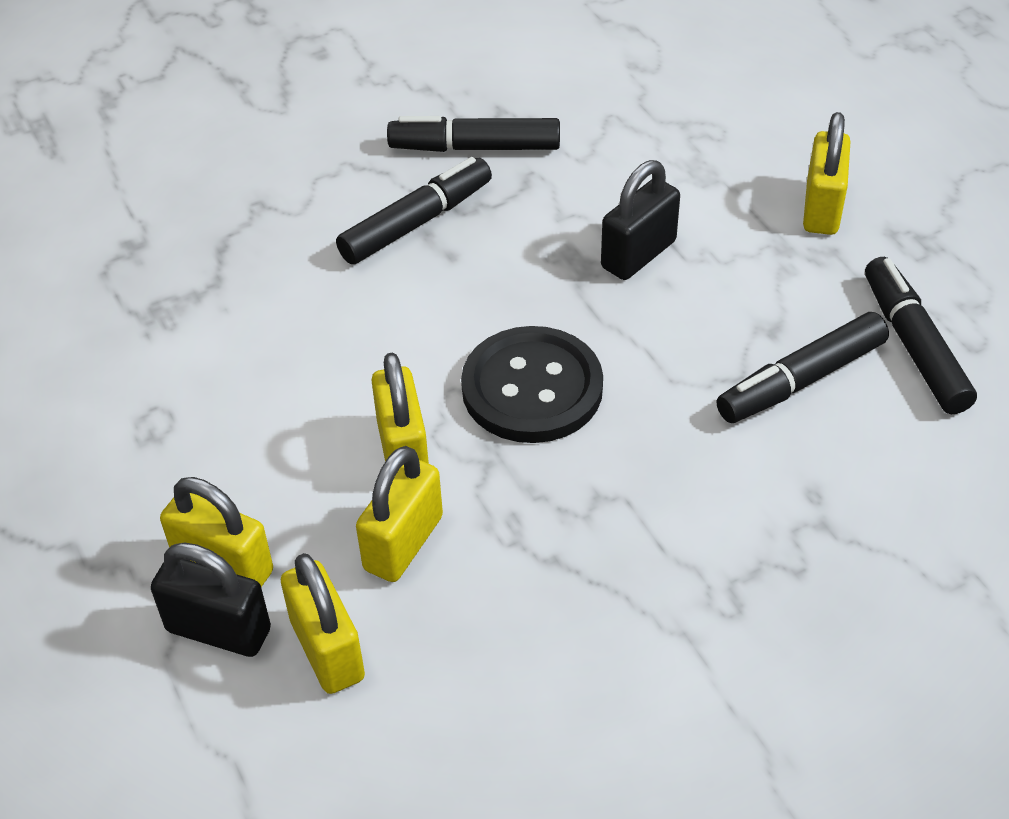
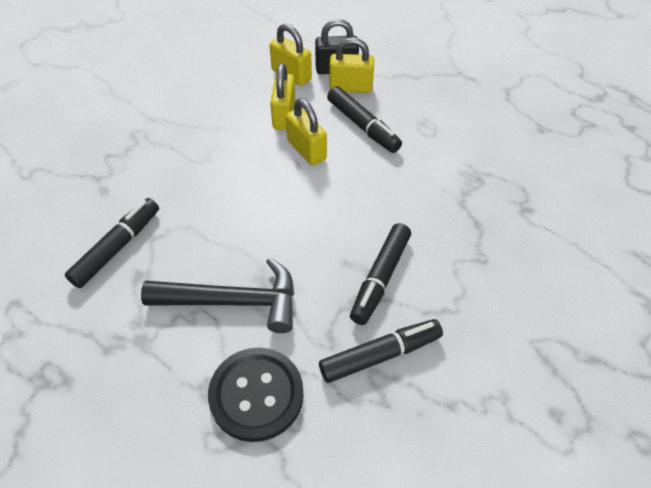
camera: 155 degrees right, 5 degrees up
black button [461,326,603,443] -> black button moved to [208,348,304,442]
black padlock [601,160,680,280] -> black hammer [141,258,294,333]
yellow padlock [803,112,850,235] -> none
black marker [865,257,977,414] -> black marker moved to [327,86,402,153]

